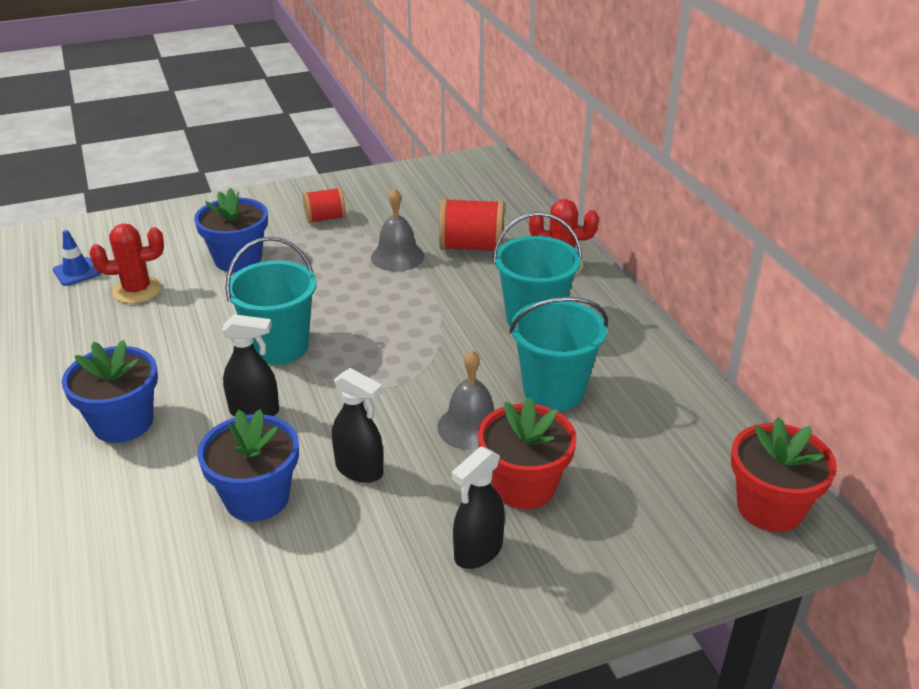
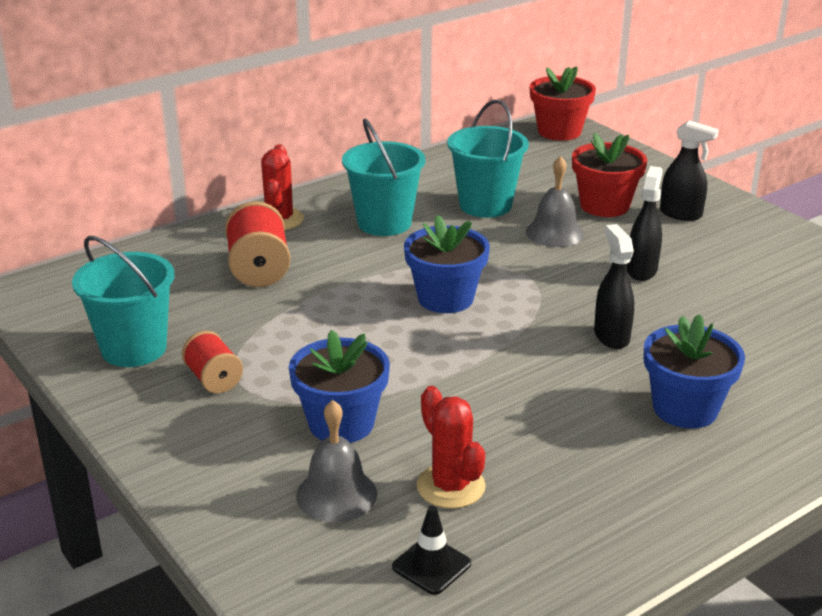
camera: 105 degrees left, 5 degrees down
blue traffic cone [53,230,101,286] -> black traffic cone [392,506,471,595]
blue flower pot [197,409,299,522] -> blue flower pot moved to [404,215,490,313]
turquoise bucket [225,237,317,365] -> turquoise bucket moved to [72,236,174,367]
grey bell [371,188,424,272] -> grey bell moved to [296,400,377,522]

